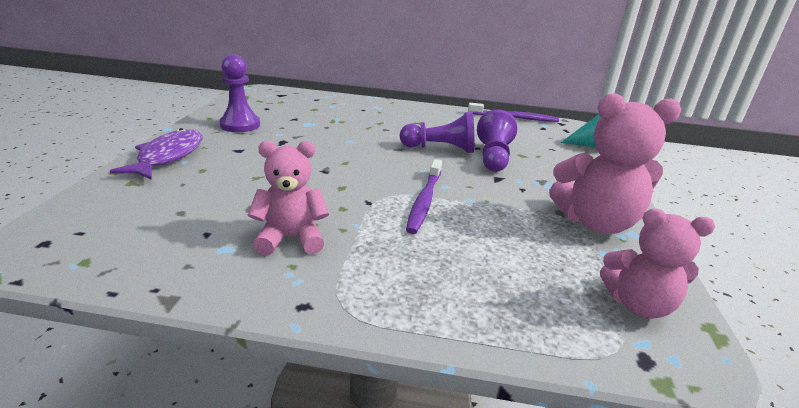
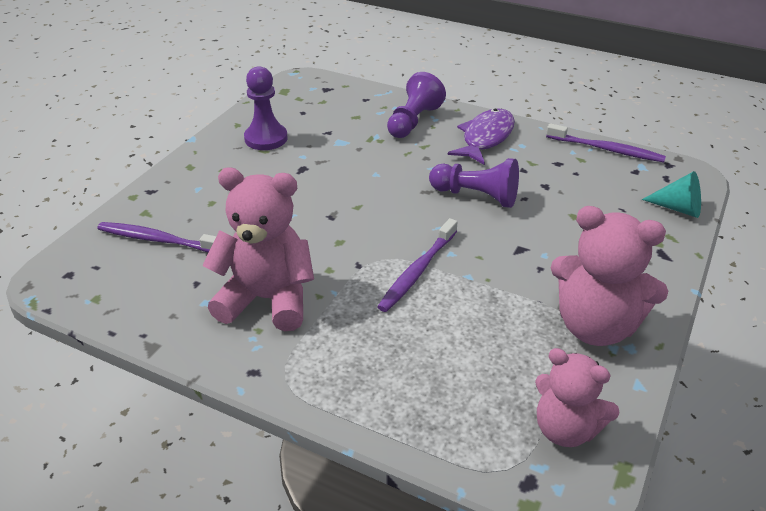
camera: 20 degrees right, 10 degrees up
purple fish [110,128,203,180] -> purple fish moved to [448,108,515,165]
pink teddy bear [247,141,329,256] -> pink teddy bear [202,168,314,331], size x1.51
purple pawn [477,109,517,172] -> purple pawn moved to [387,72,446,138]
none -> purple toothbrush [97,222,216,253]

